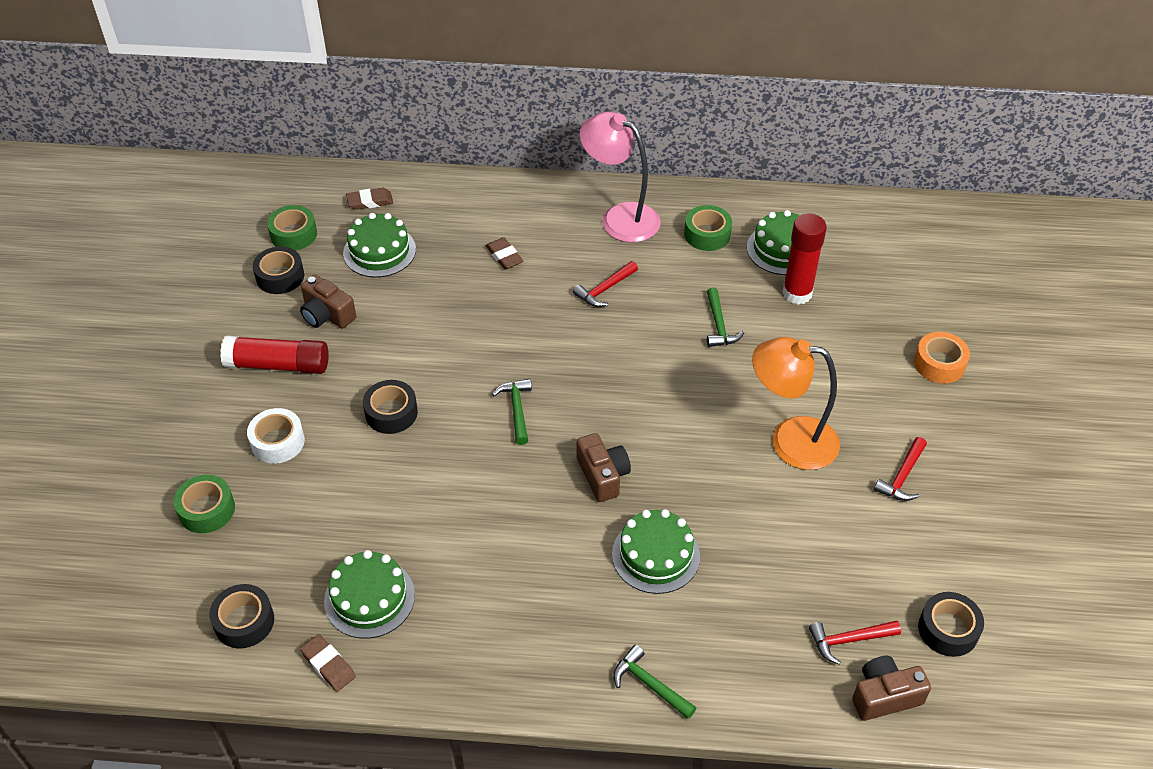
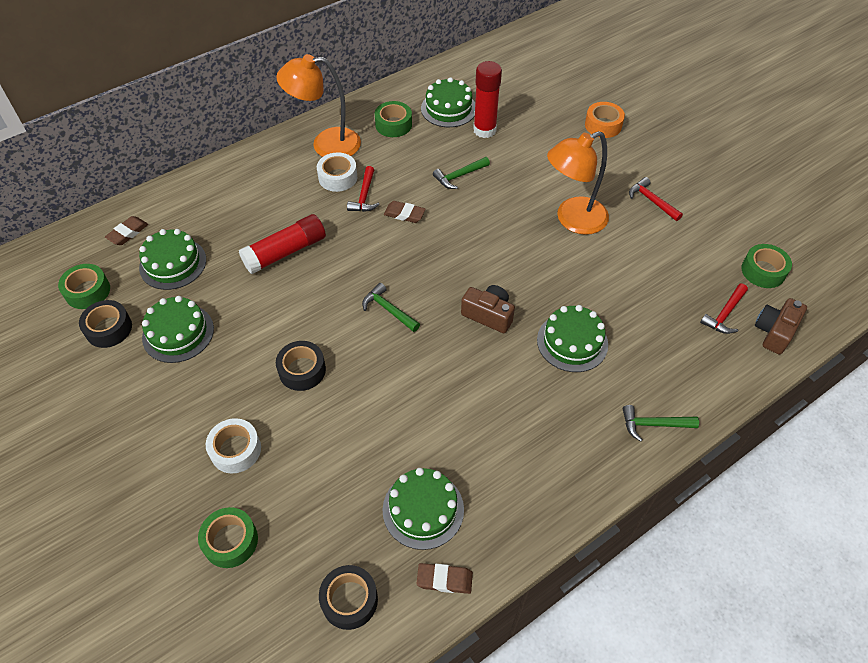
camera: 40 degrees left, 5 degrees up
red glue stick [220,336,329,374] -> red glue stick moved to [239,214,326,274]
brown camera [300,275,356,328] -> green cake [142,296,214,363]
brown eraser [486,237,523,270] -> brown eraser moved to [384,201,426,223]
pink lamp [579,112,661,243] -> orange lamp [276,54,361,157]
green hammer [707,288,744,347] -> green hammer turned 105 degrees clockwise [433,157,490,189]
red hammer [874,437,927,501] -> red hammer turned 150 degrees clockwise [629,177,683,221]
black tape [918,592,984,657] -> green tape [741,244,792,288]
none -> white tape [317,152,357,192]

